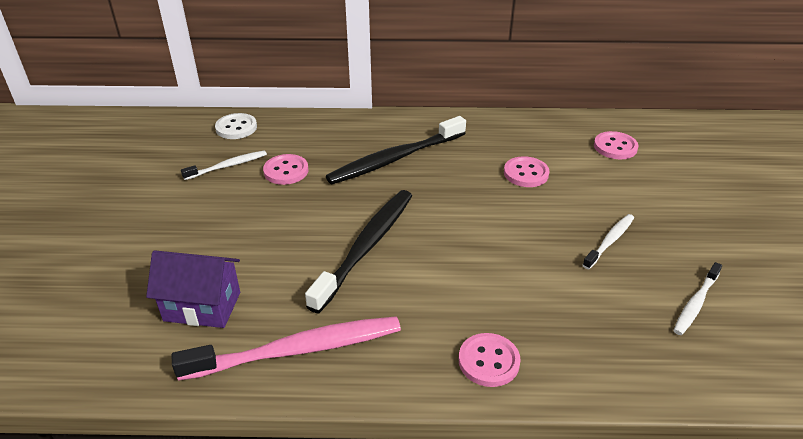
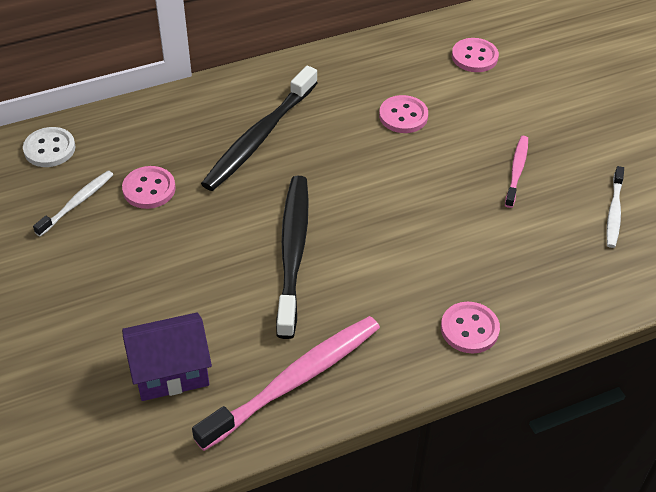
camera: 25 degrees left, 10 degrees up
white toothbrush [583,214,634,269] -> pink toothbrush [505,136,528,208]

